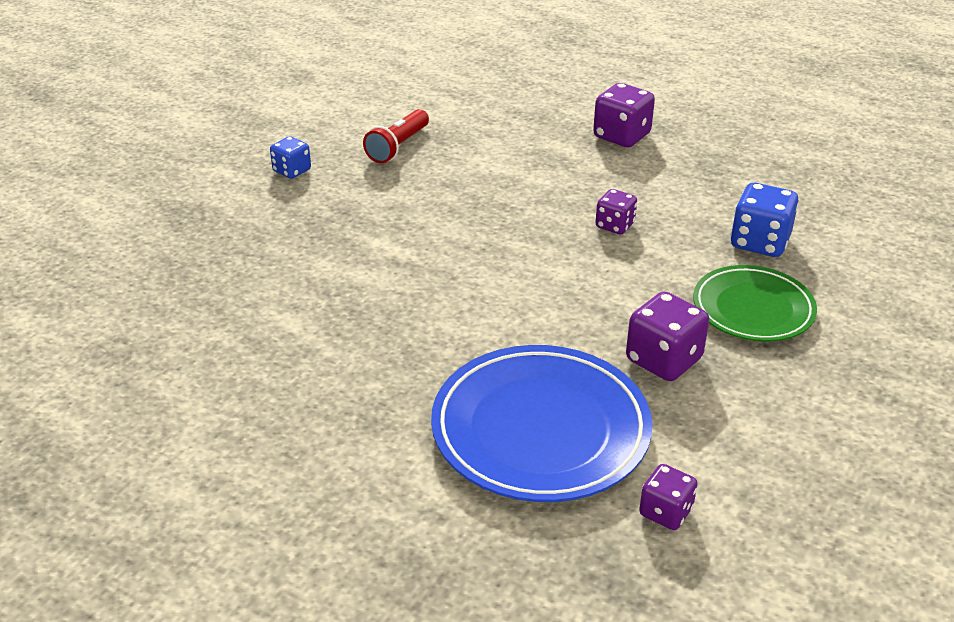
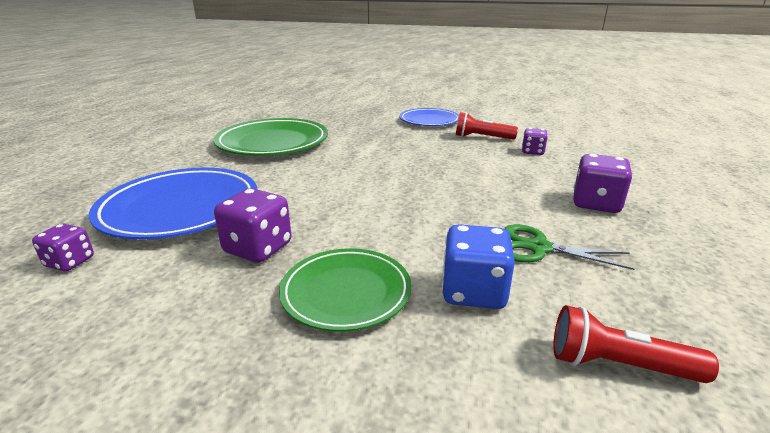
camera: 75 degrees right, 10 degrees down
blue dice [270,136,311,179] -> blue plate [400,108,459,126]
purple dice [595,189,637,234] -> purple dice moved to [522,128,548,155]
none -> green plate [213,118,328,156]
none -> green scissors [504,224,634,270]
none -> red flashlight [554,305,719,383]

